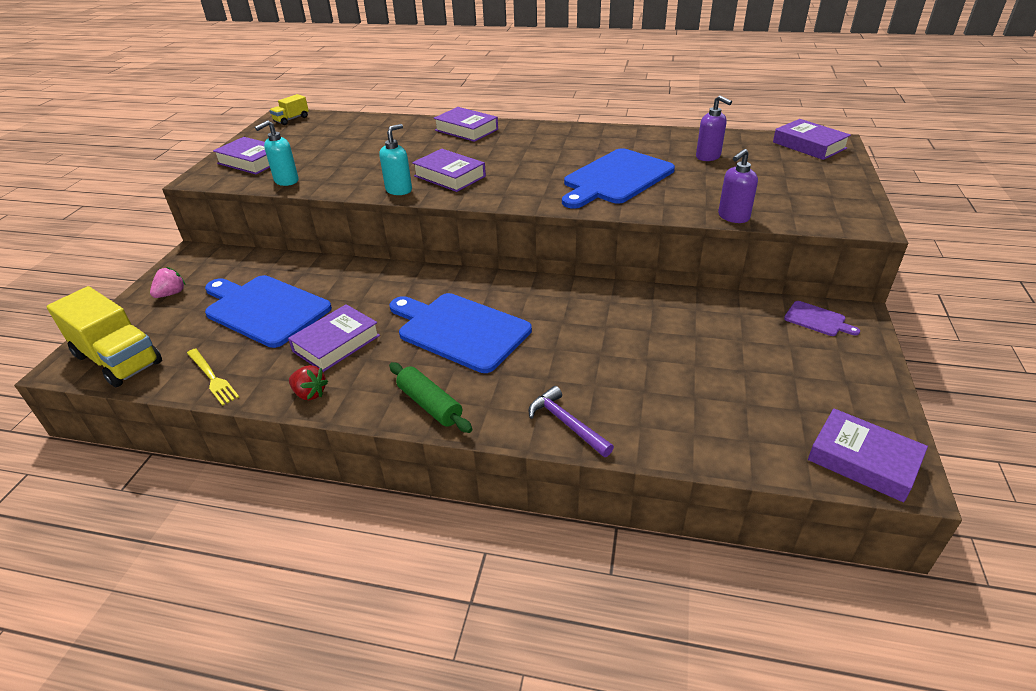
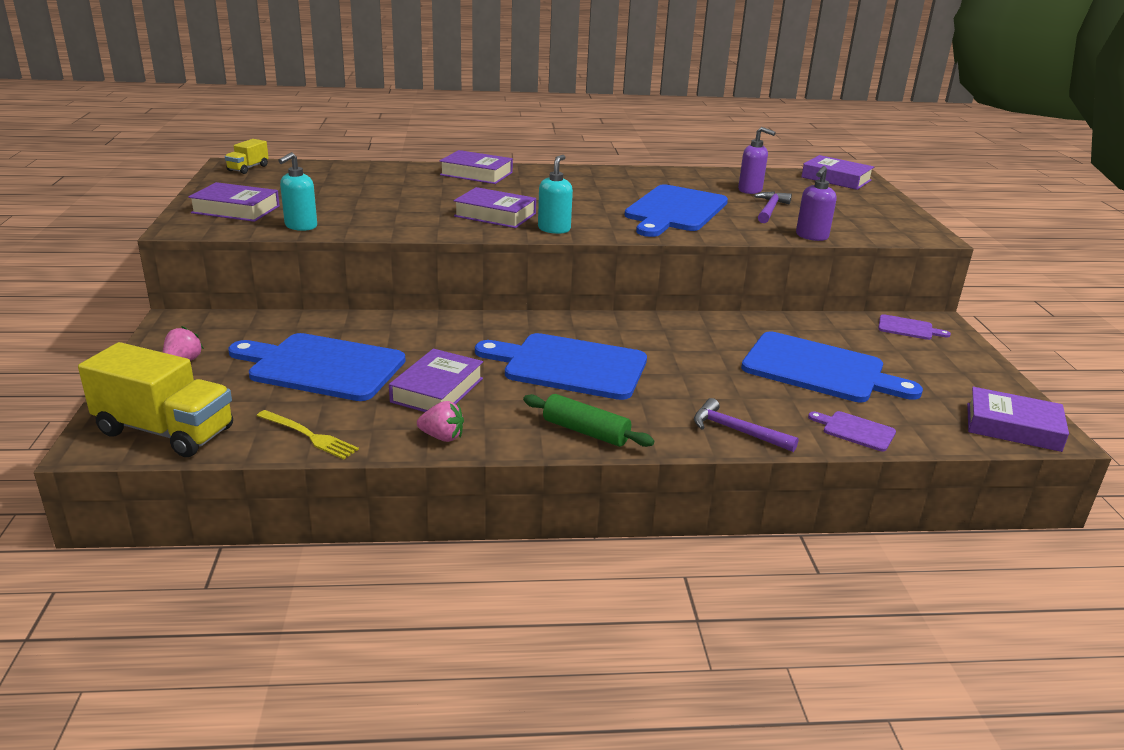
camera: 20 degrees left, 10 degrees down
red strawberry [289,365,328,400] -> pink strawberry [417,401,464,442]
turquoise soap dispenser [379,124,412,195] -> turquoise soap dispenser moved to [538,155,573,234]
none -> blue cutting board [741,332,923,402]
none -> purple hammer [754,192,792,223]
none -> purple cutting board [808,411,896,451]

